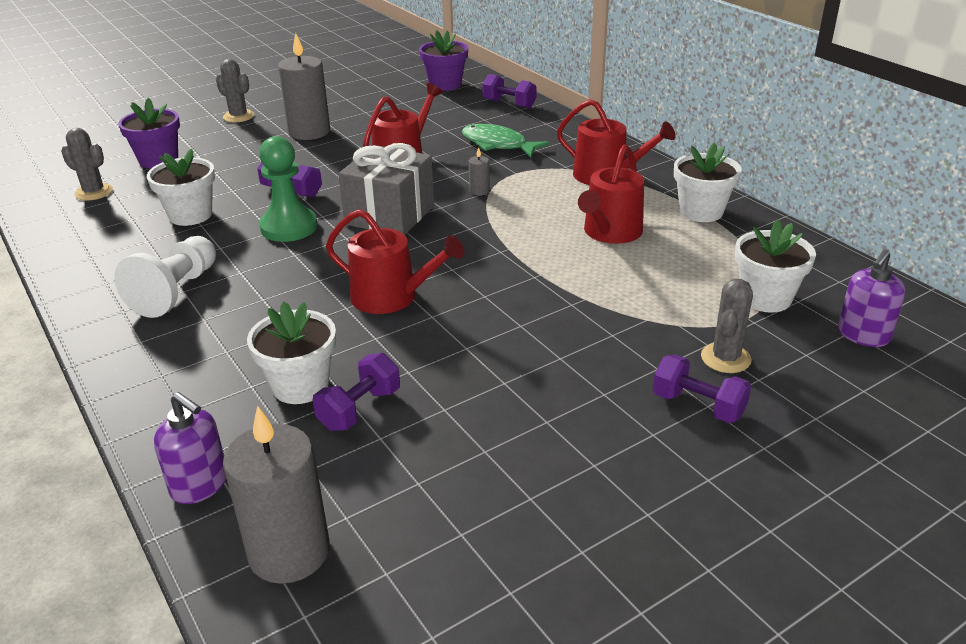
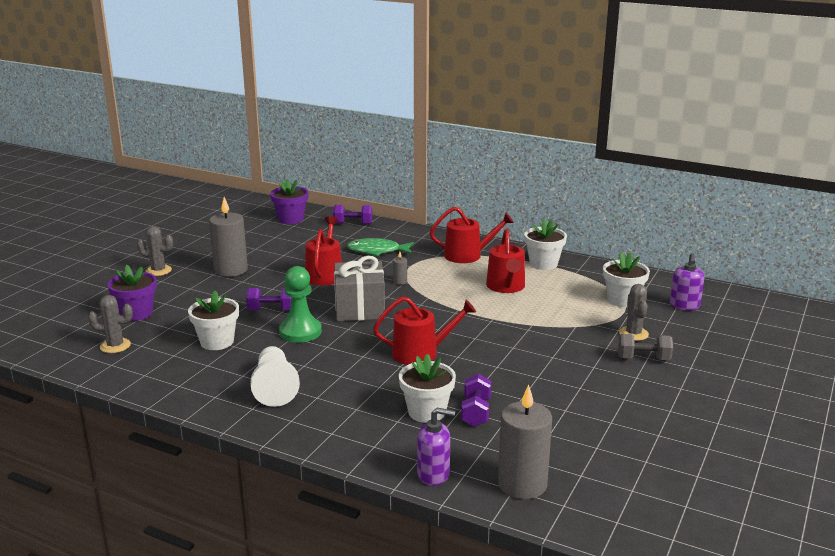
camera: 30 degrees left, 10 degrees down
purple dumbbell [653,354,751,423] -> grey dumbbell [618,334,673,360]

